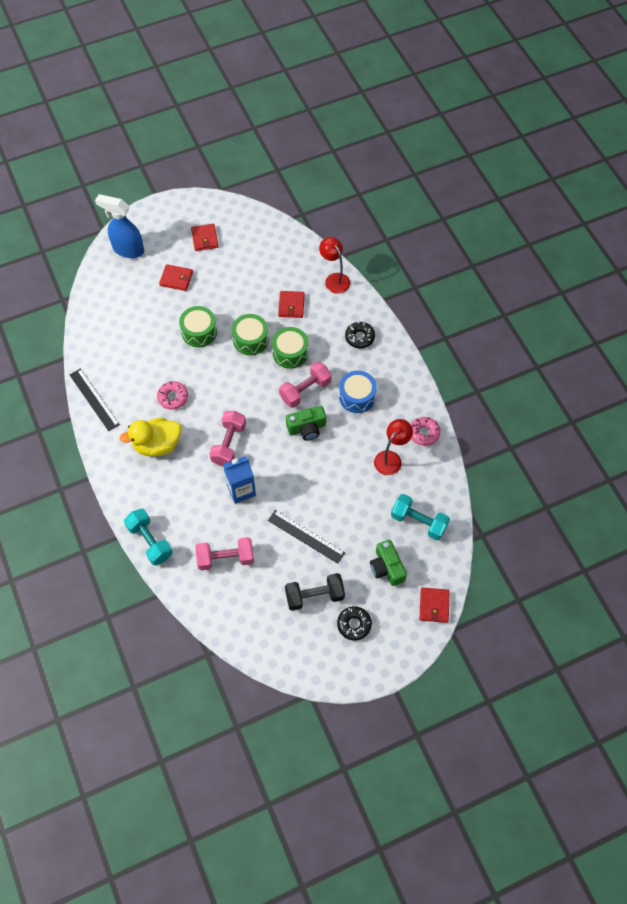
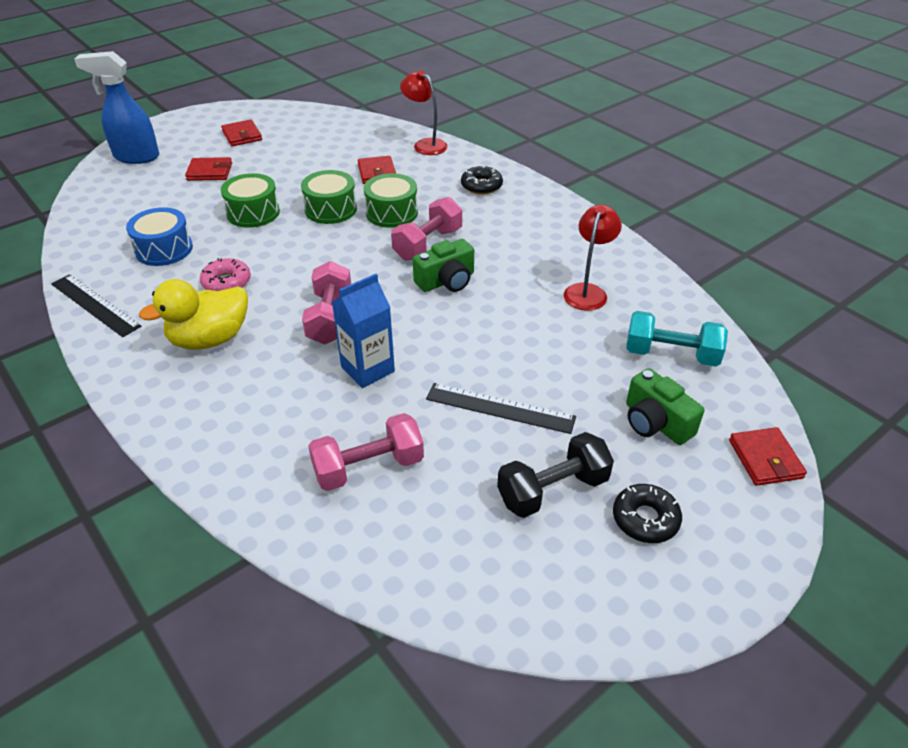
camera: 15 degrees left, 20 degrees down
turquoise dumbbell [124,508,173,566] -> none
blue drum [339,371,377,413] -> blue drum moved to [126,207,193,266]
pink donut [411,417,441,446] -> none

